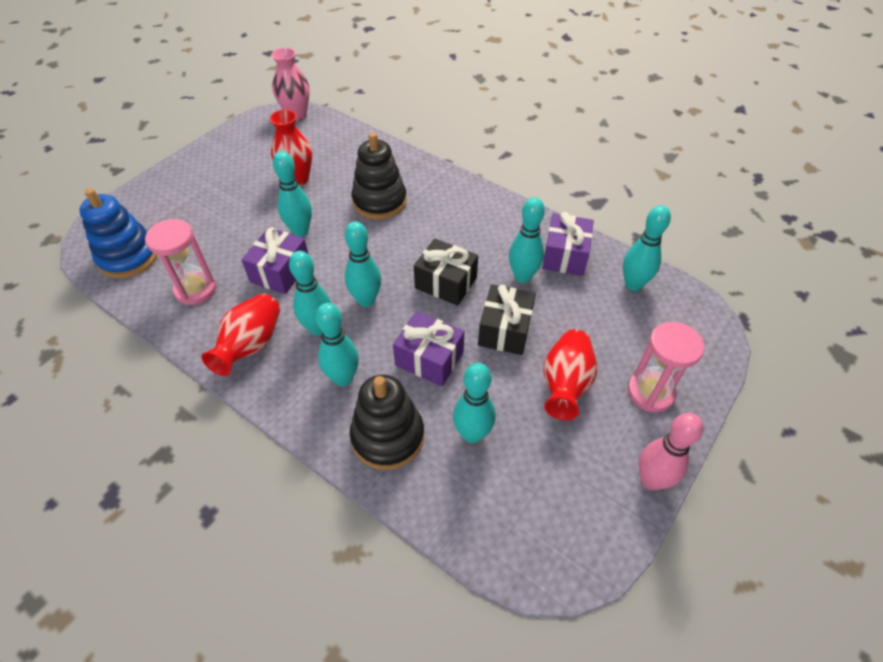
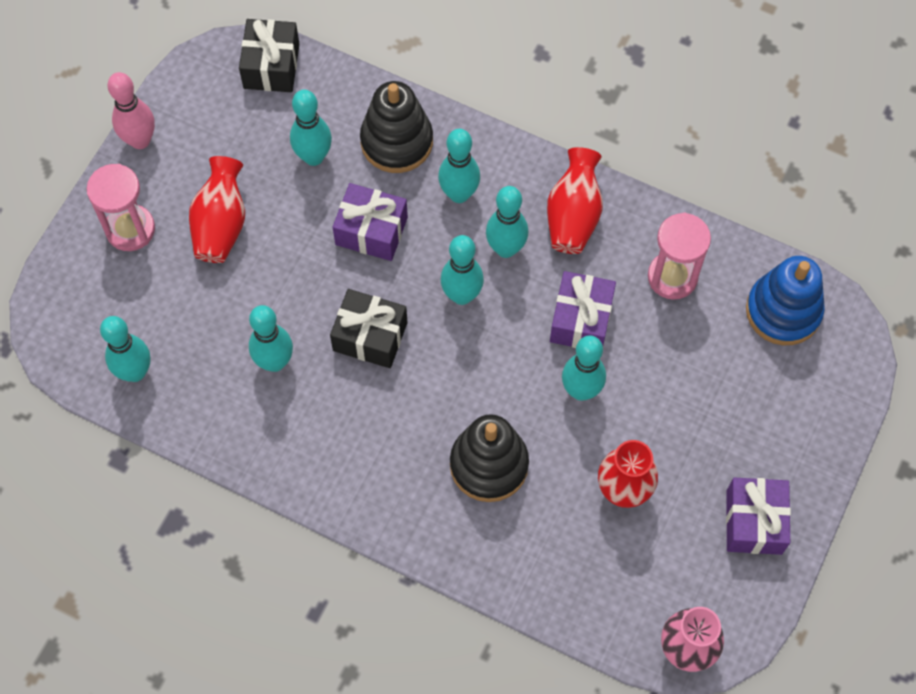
camera: 170 degrees right, 15 degrees up
black gift [478,284,536,355] -> black gift moved to [239,19,299,92]
purple gift [542,212,594,276] -> purple gift moved to [726,478,791,555]

